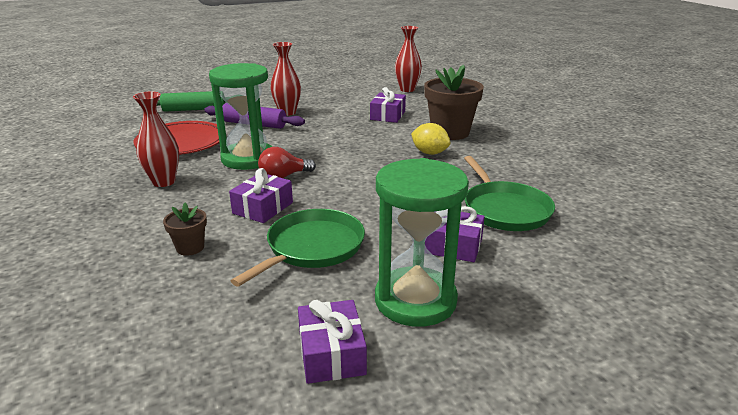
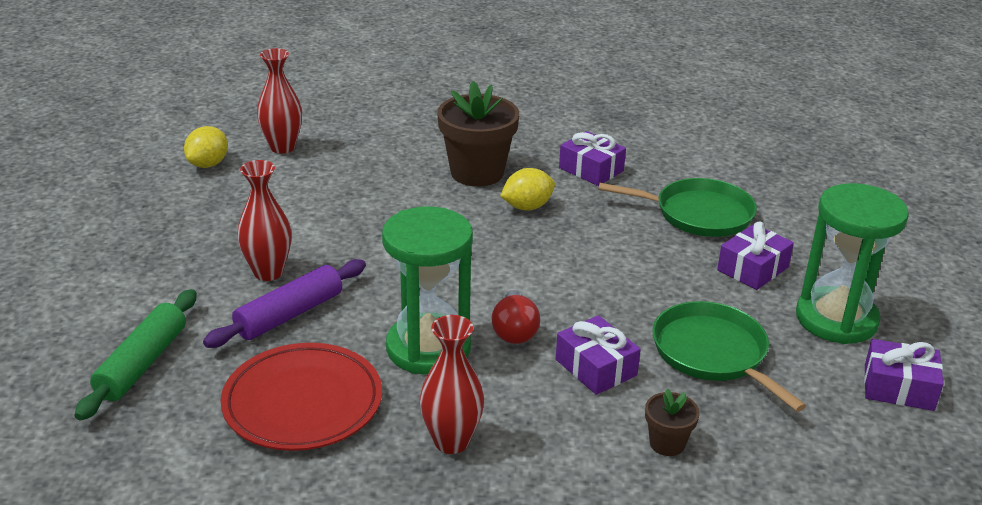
camera: 65 degrees left, 5 degrees up
purple gift [370,87,406,123] -> purple gift moved to [559,131,626,186]
none -> yellow lemon [184,126,228,168]

